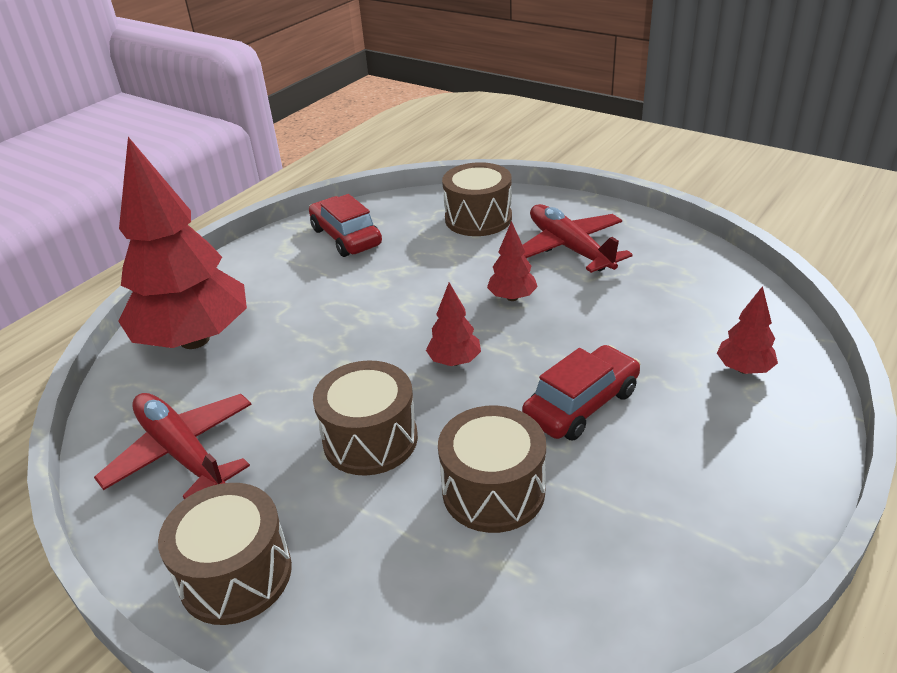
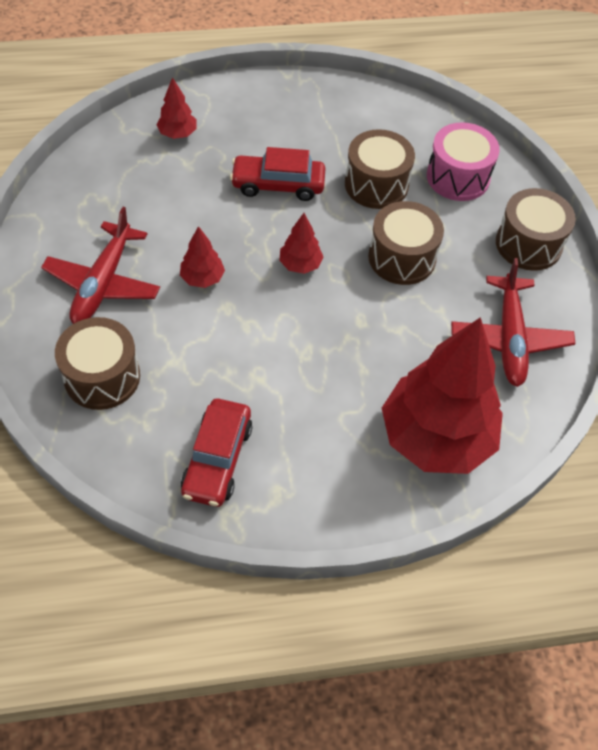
camera: 140 degrees left, 20 degrees up
none -> pink drum [427,122,500,201]

